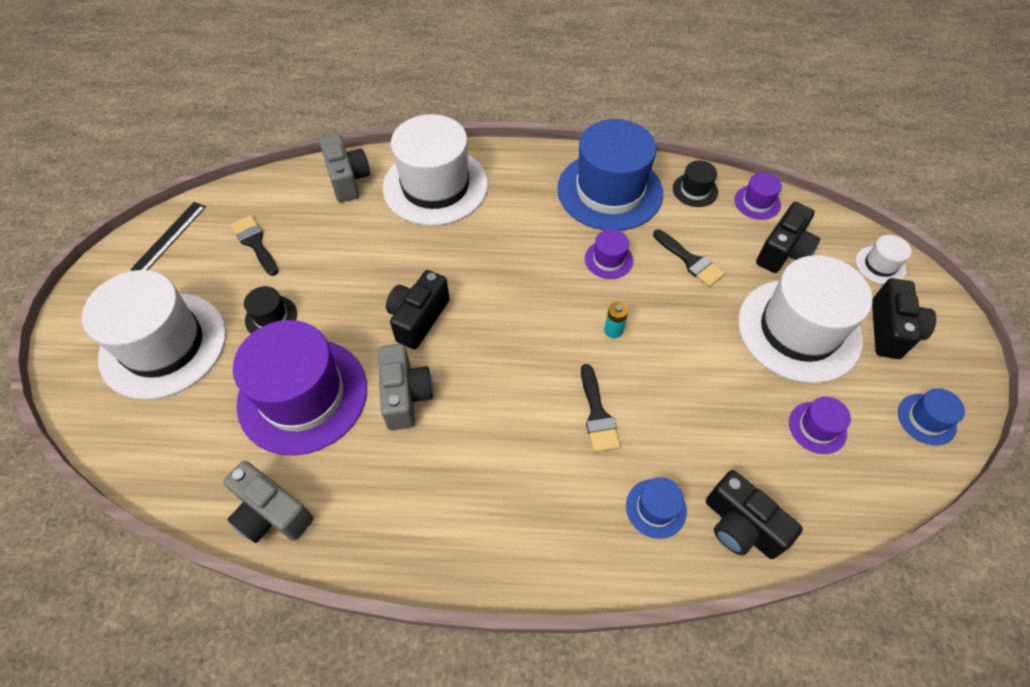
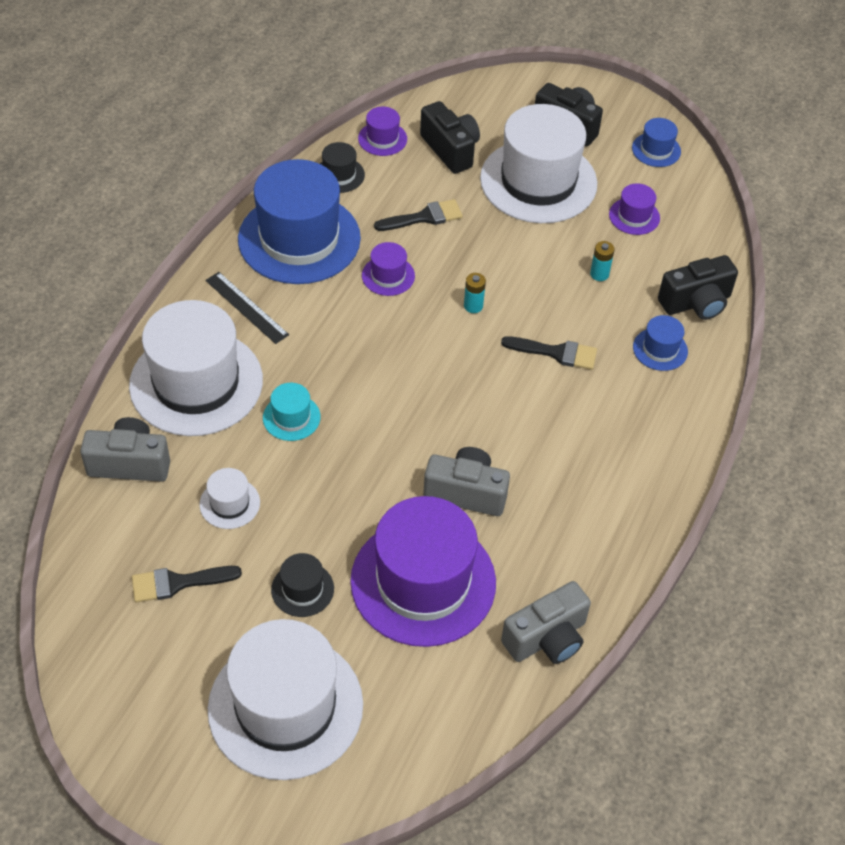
camera: 70 degrees left, 5 degrees down
black ruler [130,202,206,271] -> black ruler moved to [205,272,289,344]
black camera [386,270,450,350] -> none
white hat [855,235,912,285] -> white hat moved to [199,468,260,529]
none -> turquoise hat [263,383,320,441]
none -> turquoise battery [590,241,615,281]

